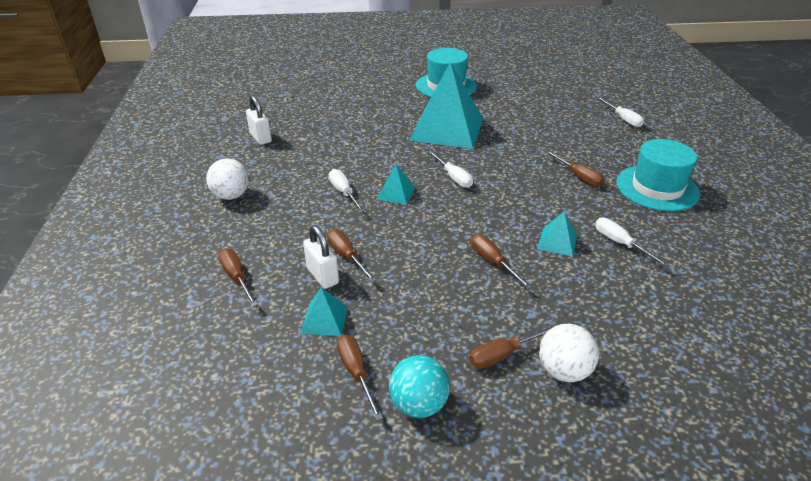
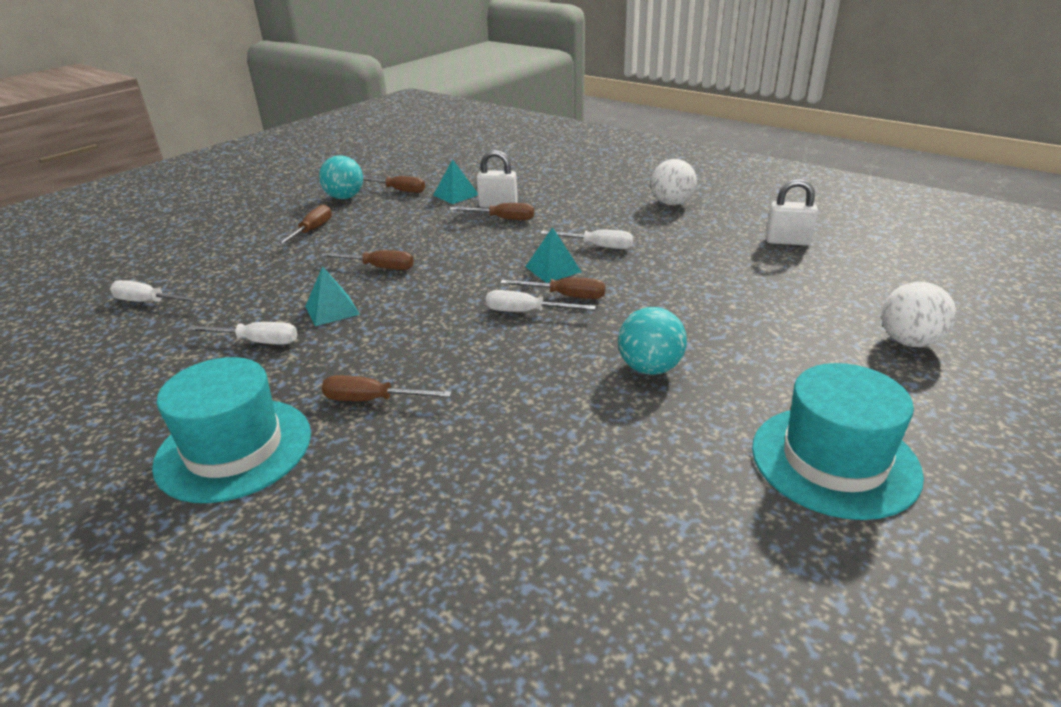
camera: 135 degrees right, 5 degrees down
brown screwdriver [218,248,258,307] -> brown screwdriver moved to [500,278,606,299]
turquoise pyramid [409,62,483,149] -> turquoise ball [618,307,687,375]
white ball [539,324,599,382] -> white ball moved to [881,282,956,347]
white screwdriver [597,97,644,127] -> white screwdriver moved to [110,280,202,303]

